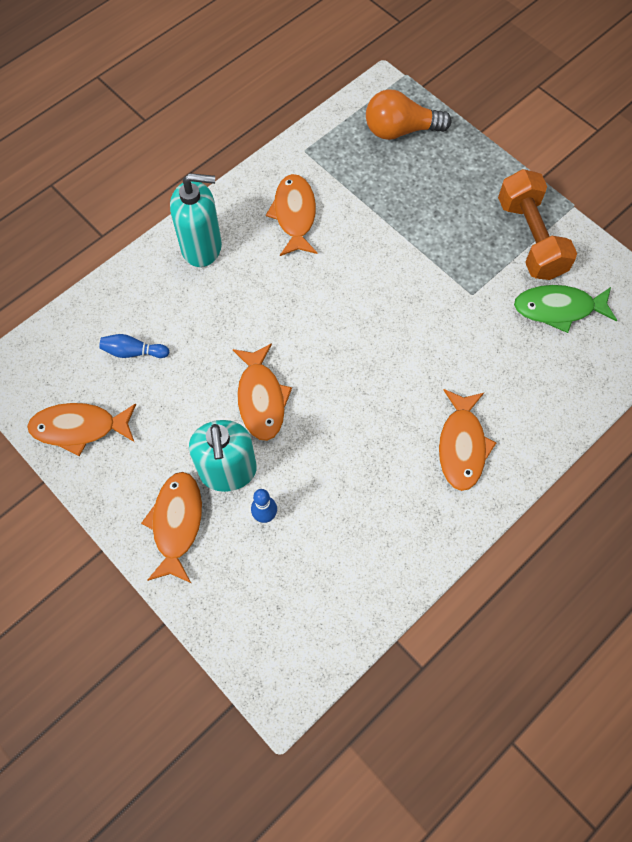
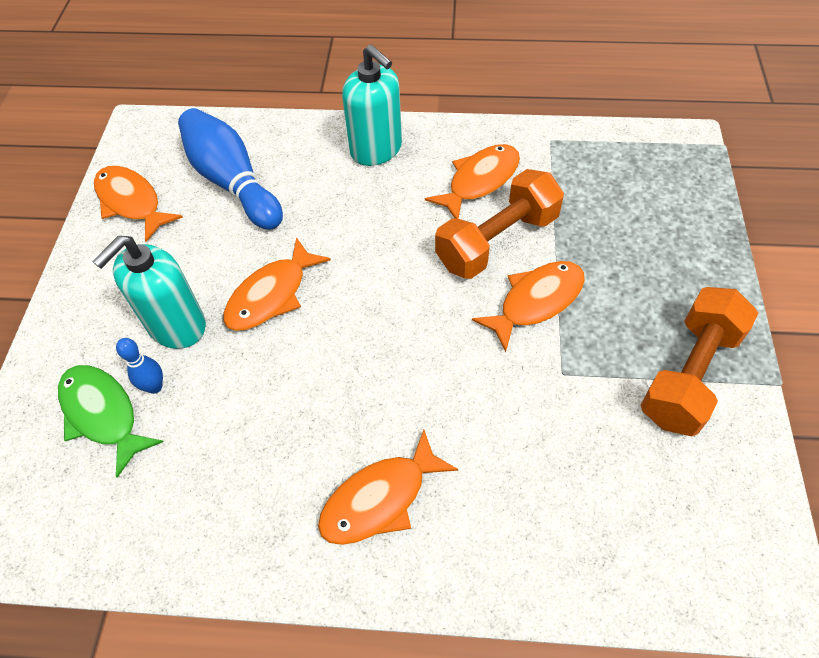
camera: 50 degrees right, 10 degrees down
blue bowling pin [100,334,170,358] -> blue bowling pin [178,108,283,230], size x2.17
orange fish [141,472,202,583] -> orange fish moved to [472,261,585,352]
orange light bulb [366,89,451,140] -> none
green fish [514,285,617,333] -> green fish moved to [58,365,163,478]
none -> orange dumbbell [435,169,564,279]

